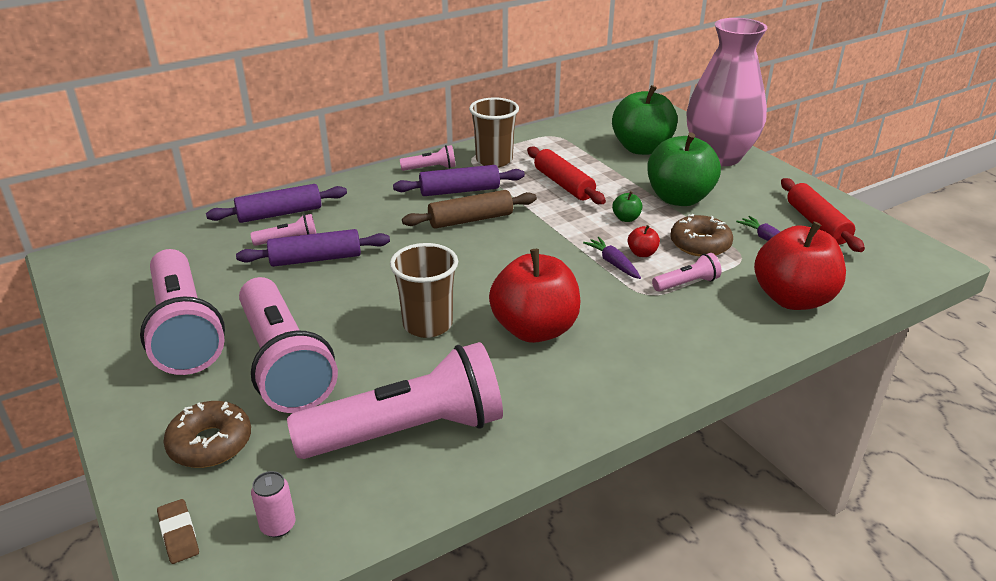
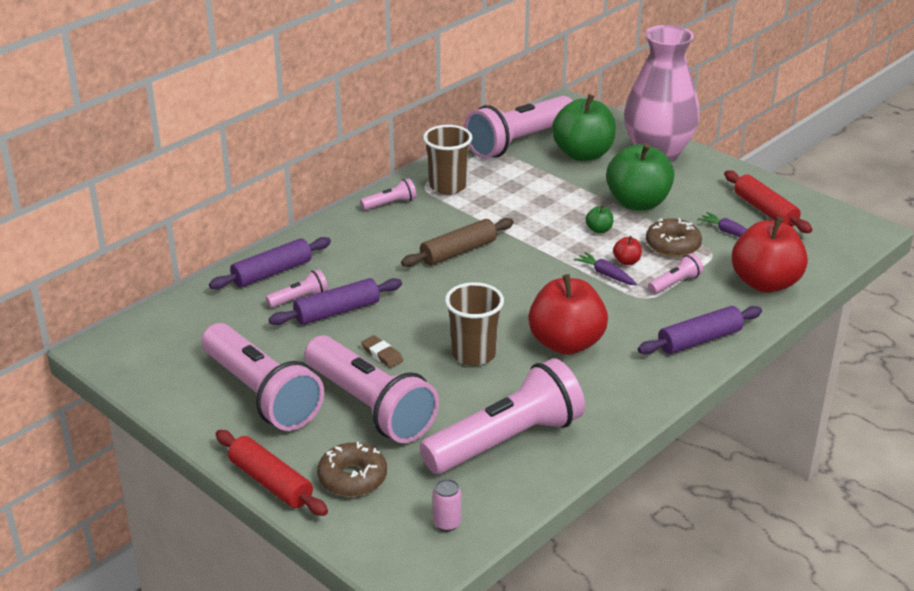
camera: 15 degrees left, 0 degrees up
brown eraser [157,499,199,564] -> brown eraser moved to [361,335,403,368]
purple rolling pin [393,165,525,196] -> purple rolling pin moved to [638,306,762,354]
red rolling pin [527,147,606,204] -> red rolling pin moved to [216,430,328,516]
none -> pink flashlight [464,96,573,159]

